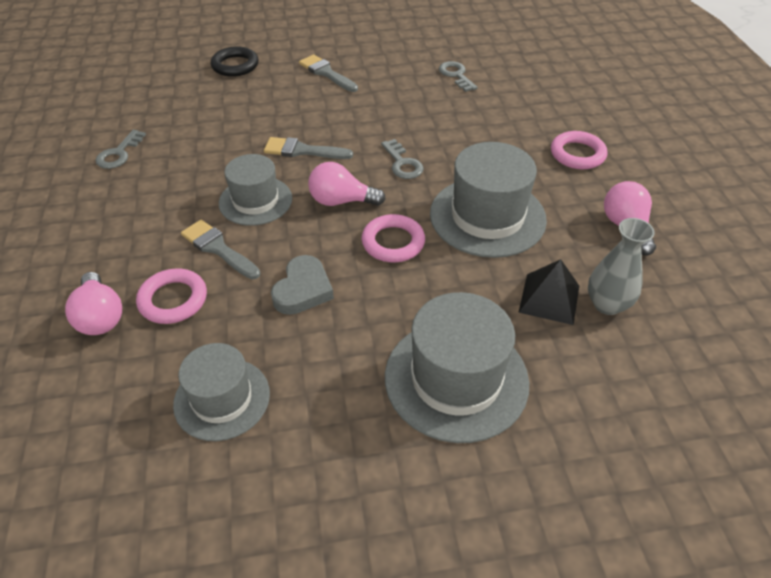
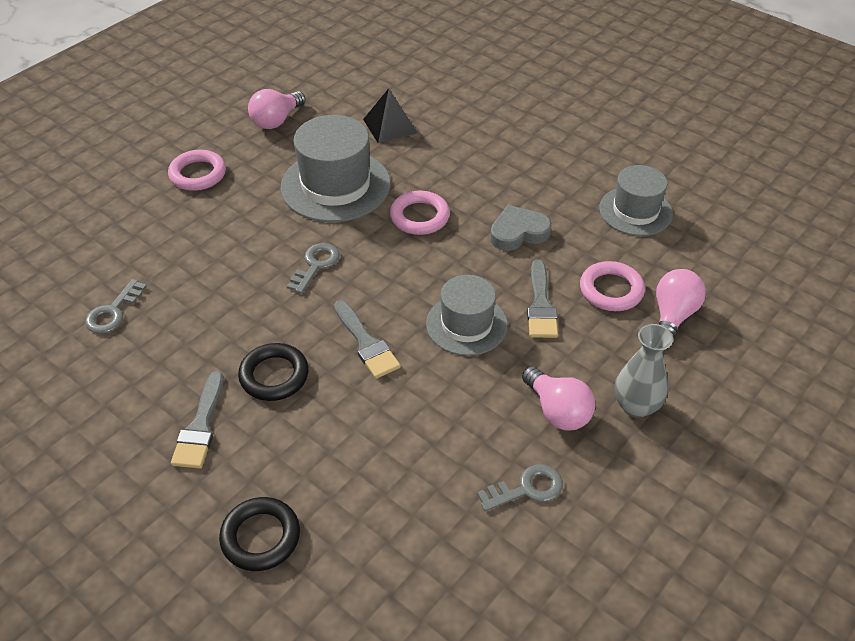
camera: 130 degrees left, 0 degrees up
pink light bulb [308,162,386,206] -> pink light bulb moved to [522,366,595,431]
grey hat [385,292,529,443] -> none
grey vase [588,218,655,315] -> grey vase moved to [614,324,673,418]
none -> black ring [238,343,309,401]

